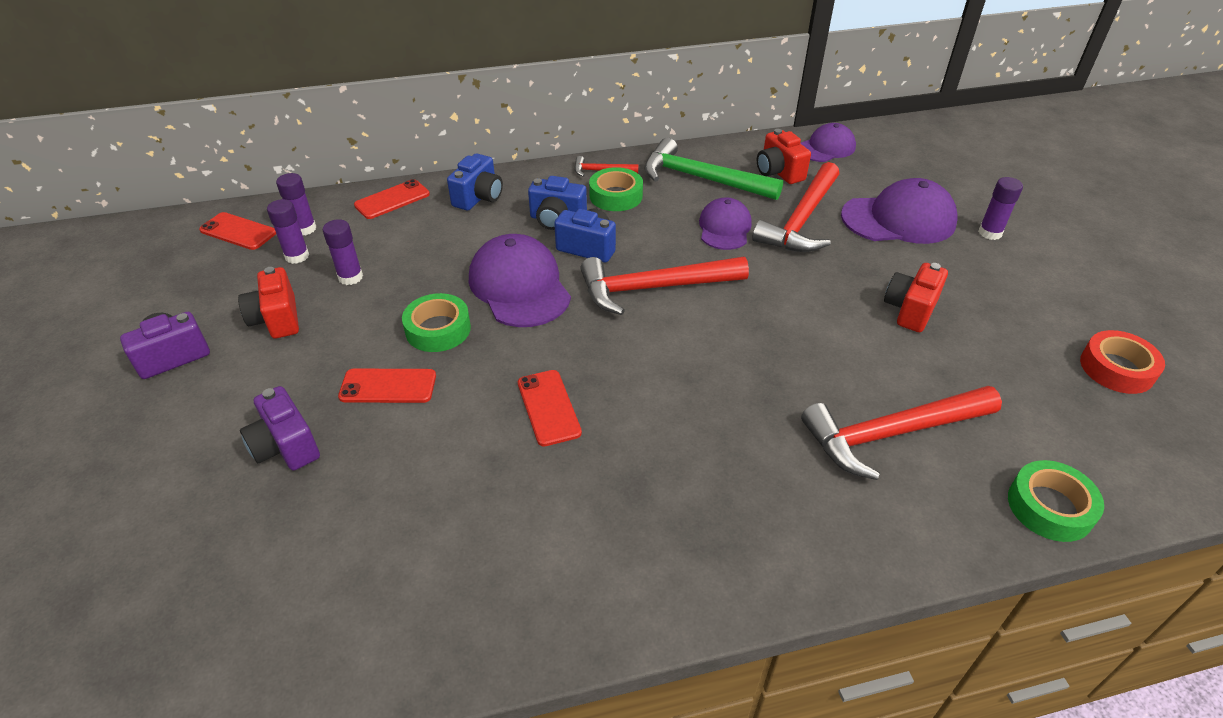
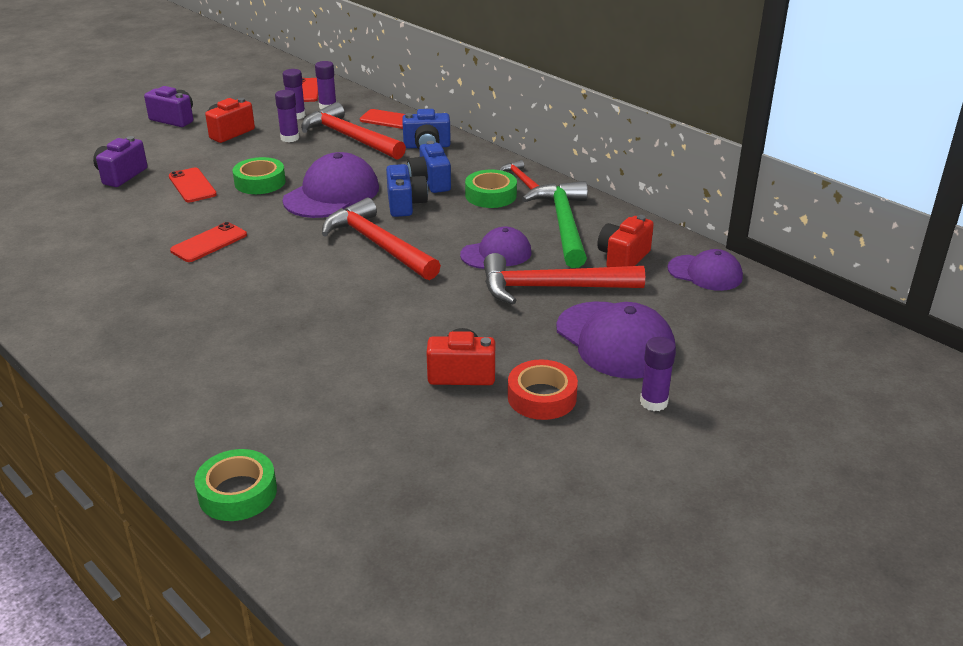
camera: 60 degrees right, 10 degrees down
red hammer [801,386,1002,480] -> red hammer moved to [301,102,406,160]
red tape [1080,330,1165,394] -> red tape moved to [508,359,578,420]

